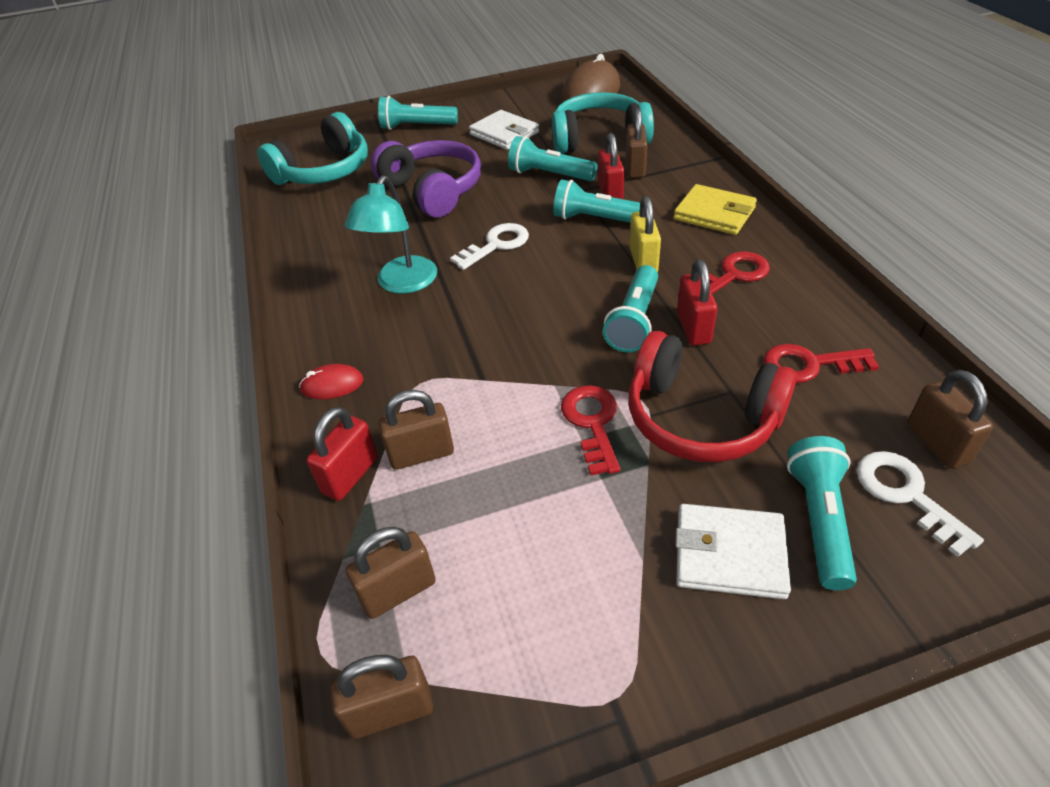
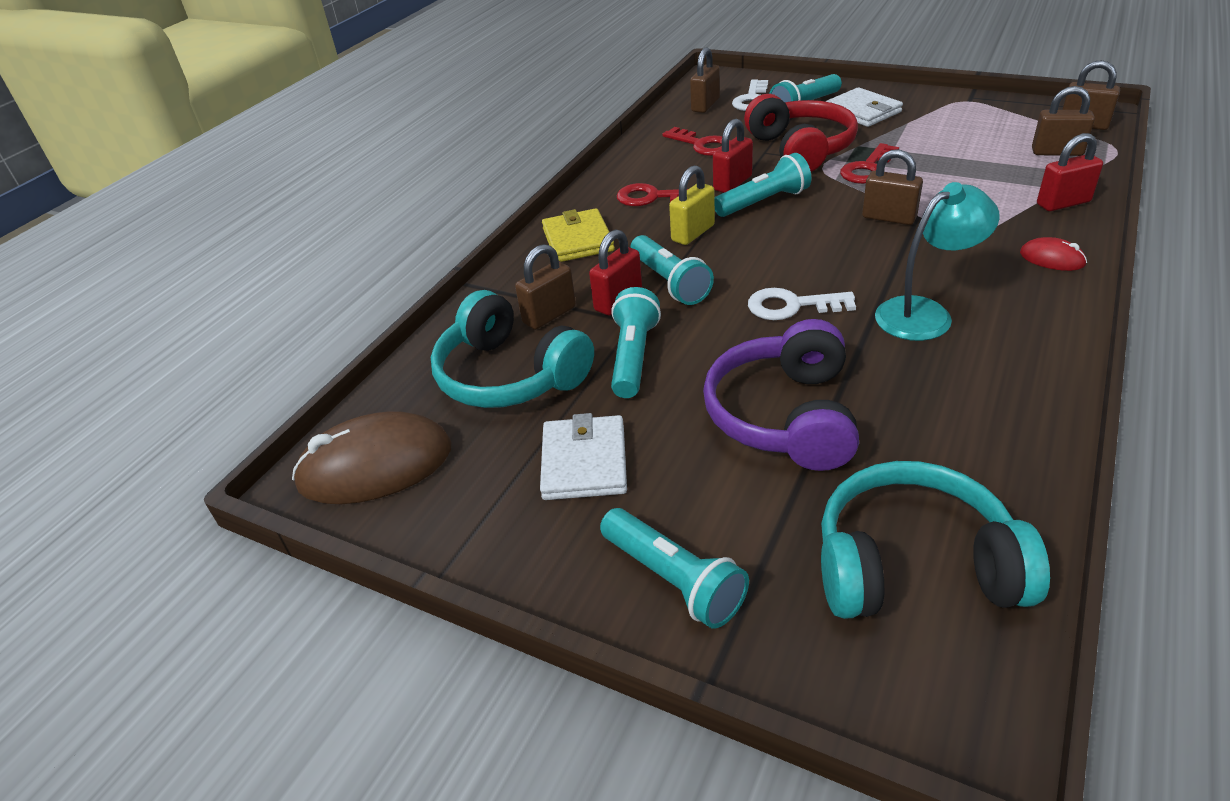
camera: 135 degrees left, 5 degrees down
brown padlock [378,390,454,470] -> brown padlock moved to [862,149,923,225]
turquoise flashlight [508,136,598,181] -> turquoise flashlight turned 150 degrees counterclockwise [611,287,661,398]

